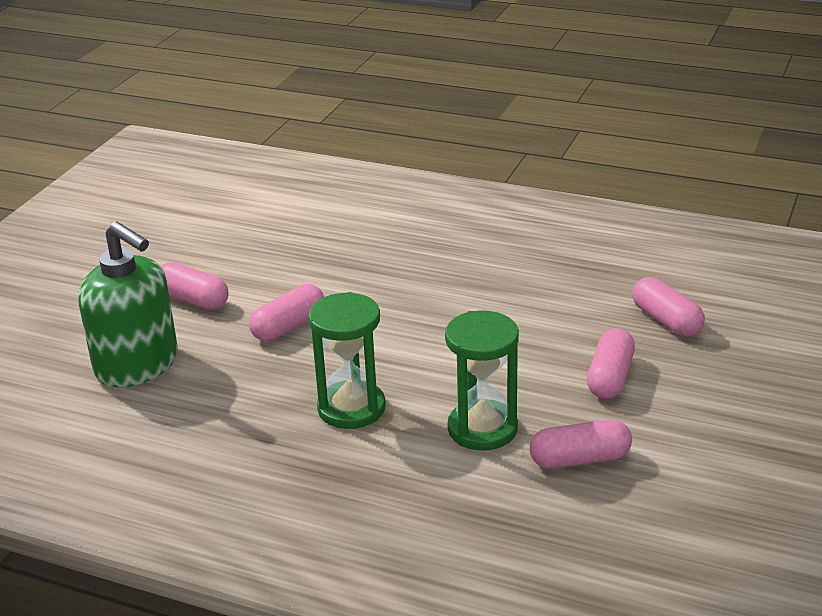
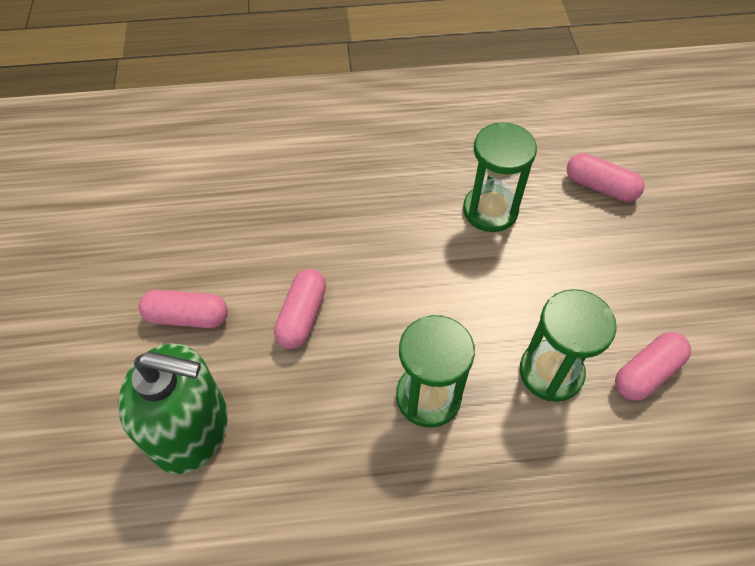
camera: 30 degrees left, 25 degrees up
pink capsule [587,328,635,399] -> none
none -> green hourglass [463,122,537,232]

